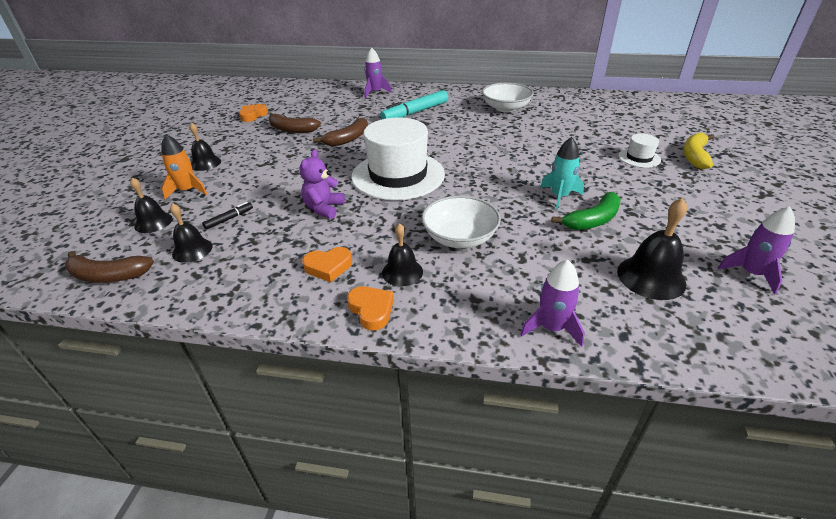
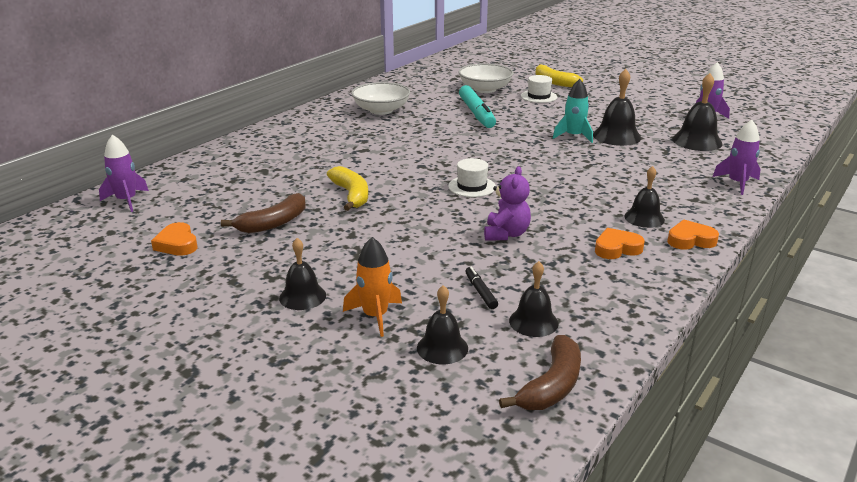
camera: 65 degrees left, 10 degrees down
purple teddy bear [300,149,345,219] -> purple teddy bear turned 120 degrees counterclockwise [484,166,531,240]
orange heart [302,247,352,282] -> orange heart turned 120 degrees counterclockwise [595,228,645,259]
brown banana [313,117,368,146] -> yellow banana [327,166,368,211]
white hat [351,118,445,200] -> white hat [448,158,496,197], size x0.44
purple rocket [365,48,392,98] -> purple rocket moved to [99,134,149,212]
turquoise marker [380,90,448,119] -> turquoise marker moved to [459,85,496,128]
white bowl [422,196,501,248] -> white bowl moved to [458,64,514,93]
green banana [551,192,621,230] -> black bell [593,69,641,146]

